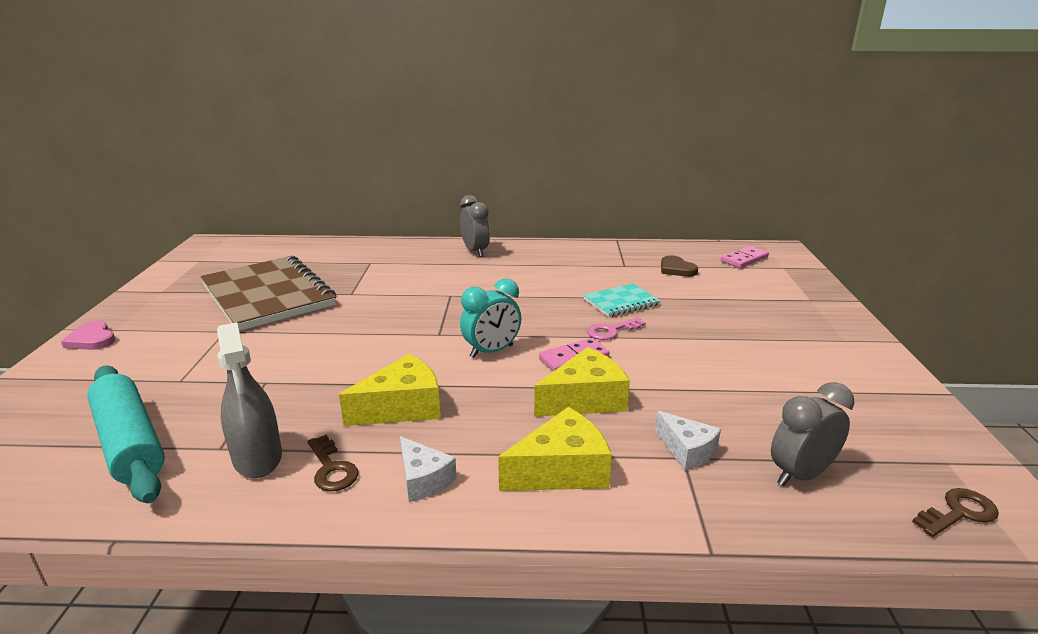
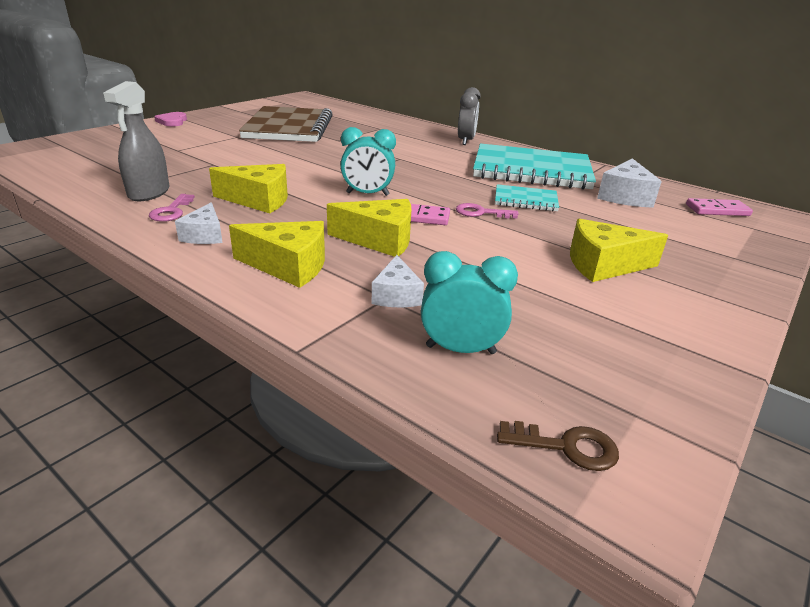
camera: 35 degrees right, 5 degrees up
turquoise rolling pin [87,365,165,503] -> none
brown key [307,435,359,491] -> pink key [149,194,195,222]
brown heart [661,255,698,277] -> white cheese [597,158,662,208]
grey clock [771,382,854,486] -> turquoise clock [421,251,518,354]
none -> turquoise notebook [473,144,596,190]
none -> yellow cheese [570,219,668,282]

